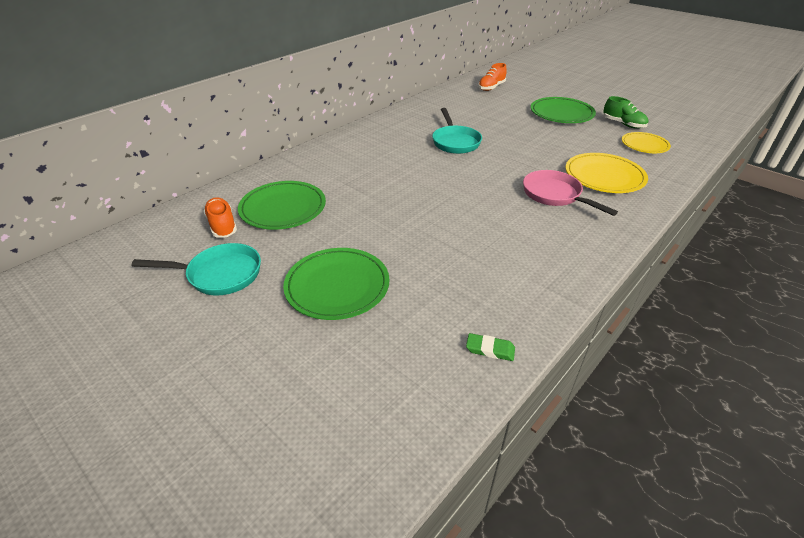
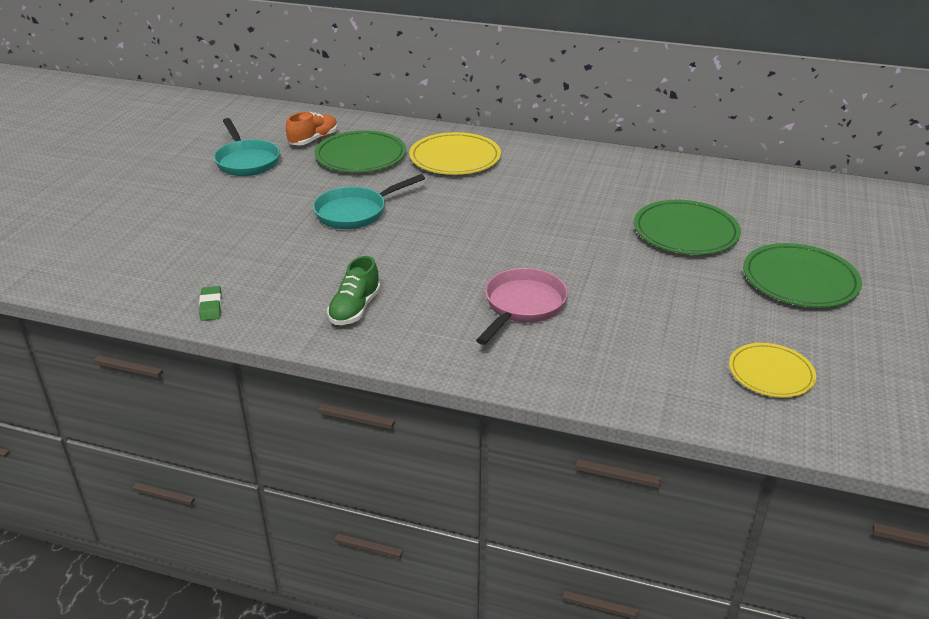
camera: 65 degrees right, 5 degrees down
green plate [283,248,390,320] -> green plate moved to [634,200,741,255]
turquoise pan [432,108,482,154] -> turquoise pan moved to [313,174,425,229]
orange shoe [478,63,507,91] -> none
yellow plate [565,153,648,193] -> yellow plate moved to [409,132,501,175]
green shoe [603,96,648,129] -> green shoe moved to [327,256,381,325]

